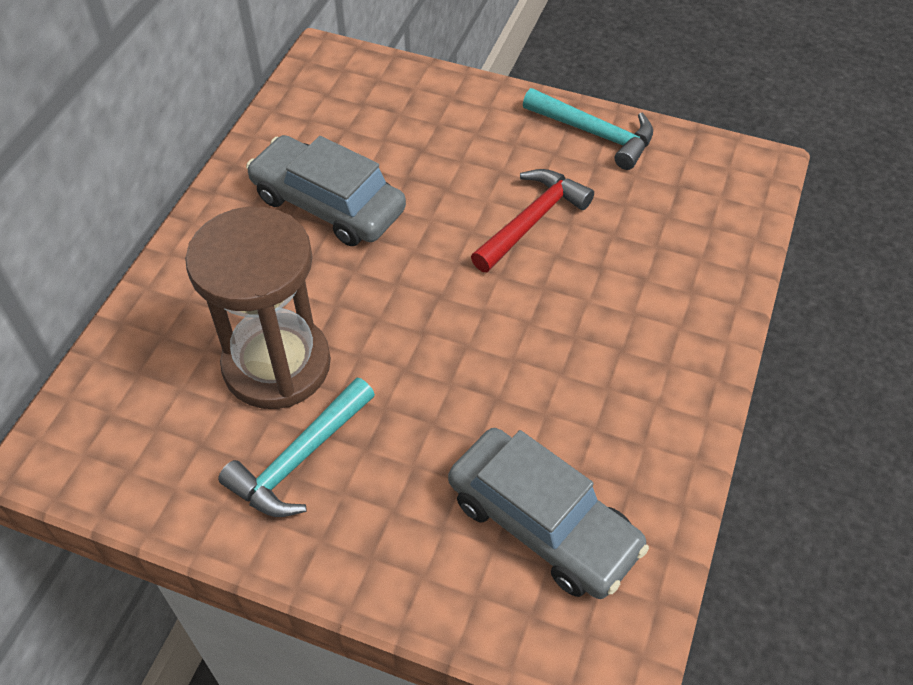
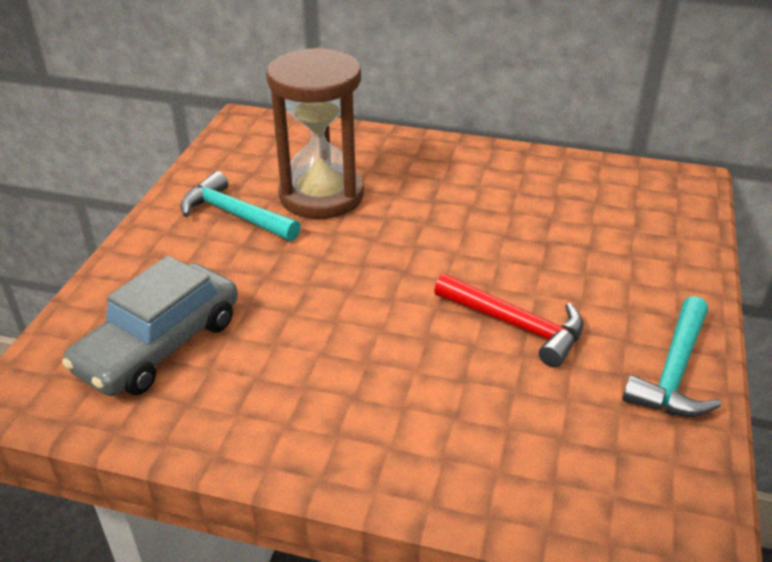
camera: 85 degrees right, 15 degrees down
grey car [246,135,406,246] -> none

